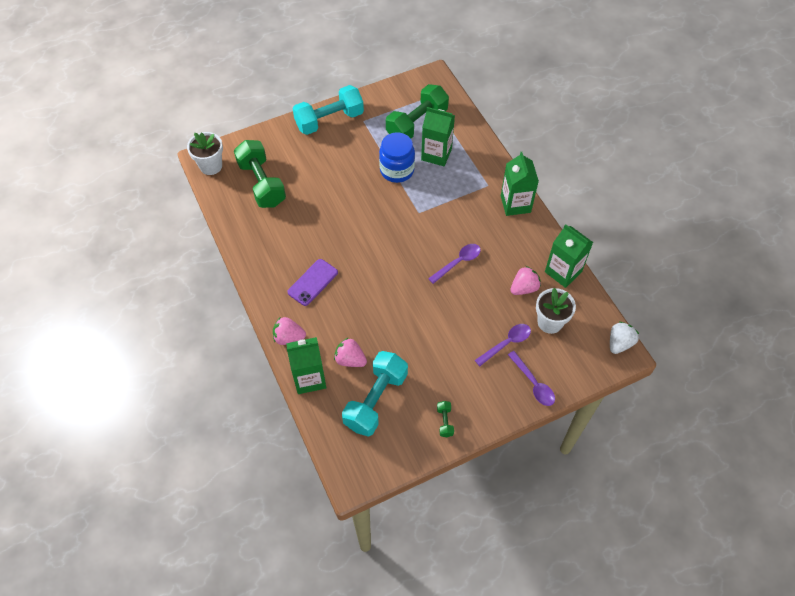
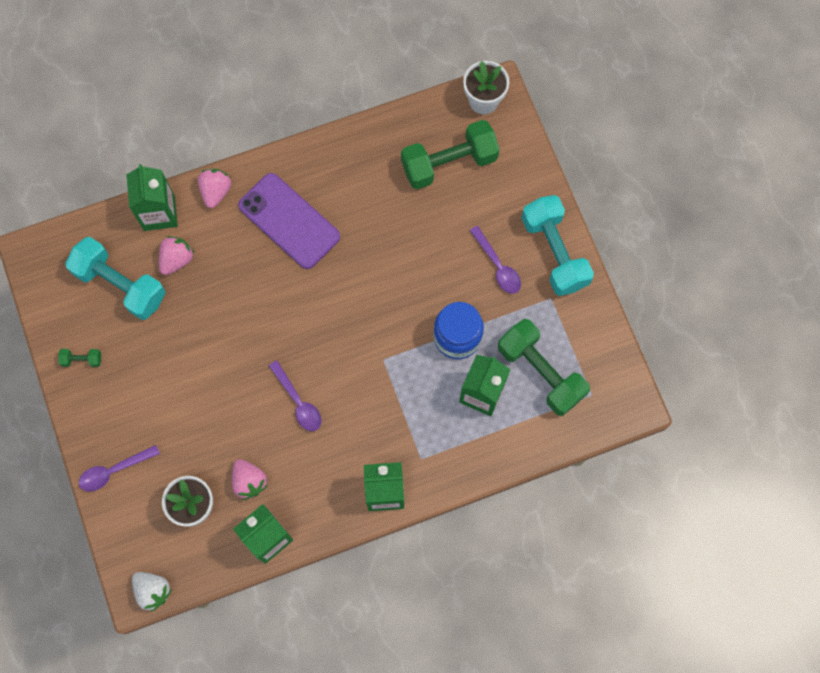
camera: 95 degrees right, 15 degrees up
purple phone [287,259,338,306] -> purple phone [238,173,340,269], size x1.58
purple spoon [475,324,531,366] -> purple spoon moved to [469,226,521,294]

